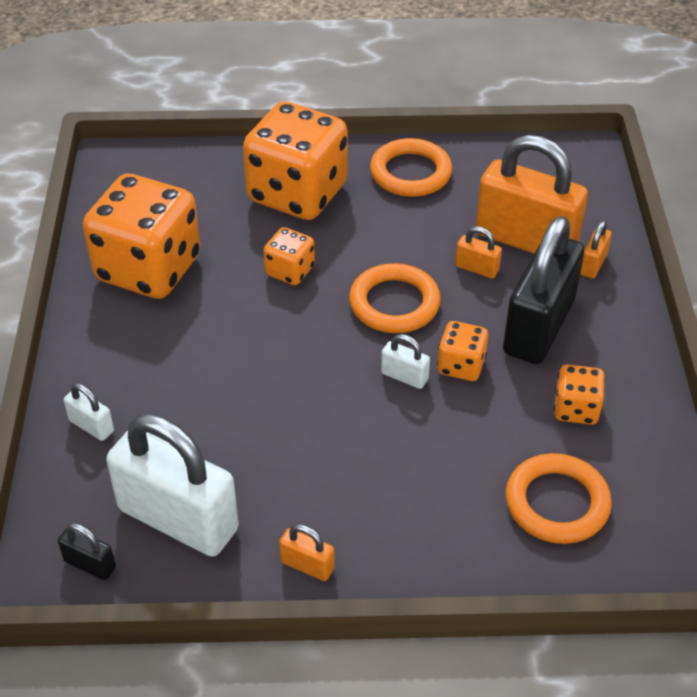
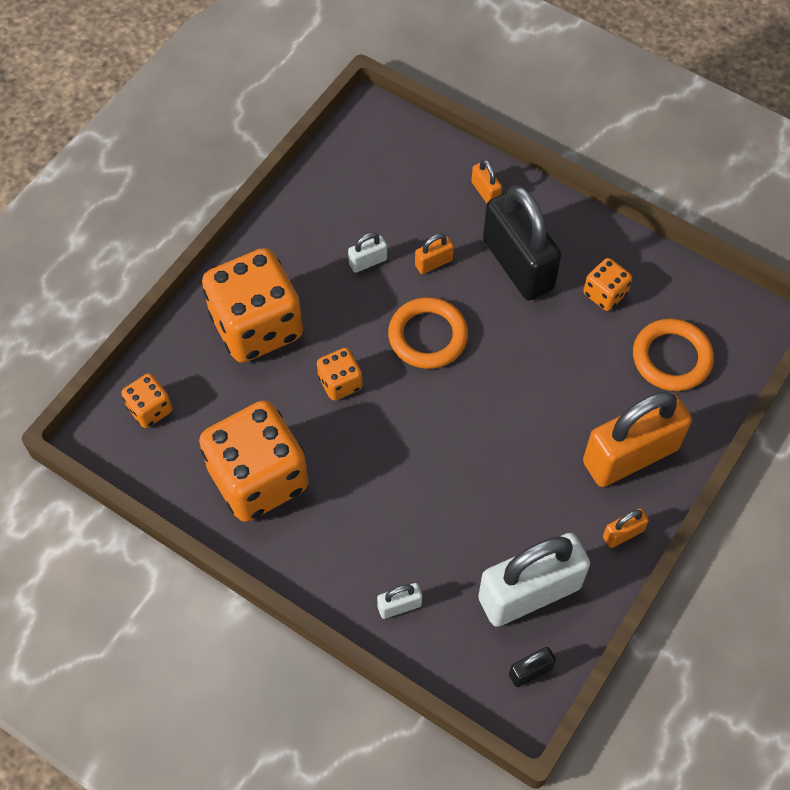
camera: 55 degrees left, 15 degrees up
orange ring [370,138,452,197] -> none
white padlock [381,334,430,389] -> white padlock moved to [348,233,387,273]
orange dice [437,321,488,381] -> orange dice moved to [121,373,172,428]
orange padlock [475,135,588,254] -> orange padlock moved to [583,391,692,487]

